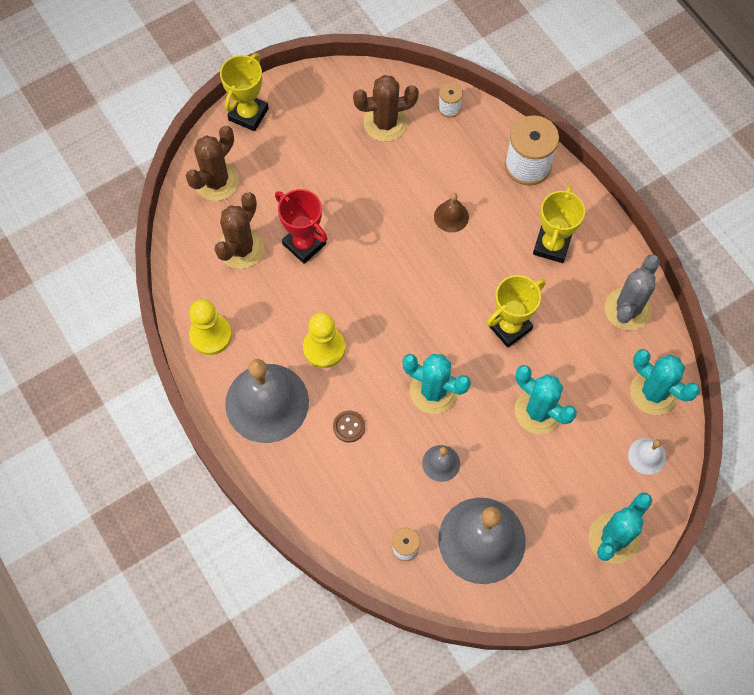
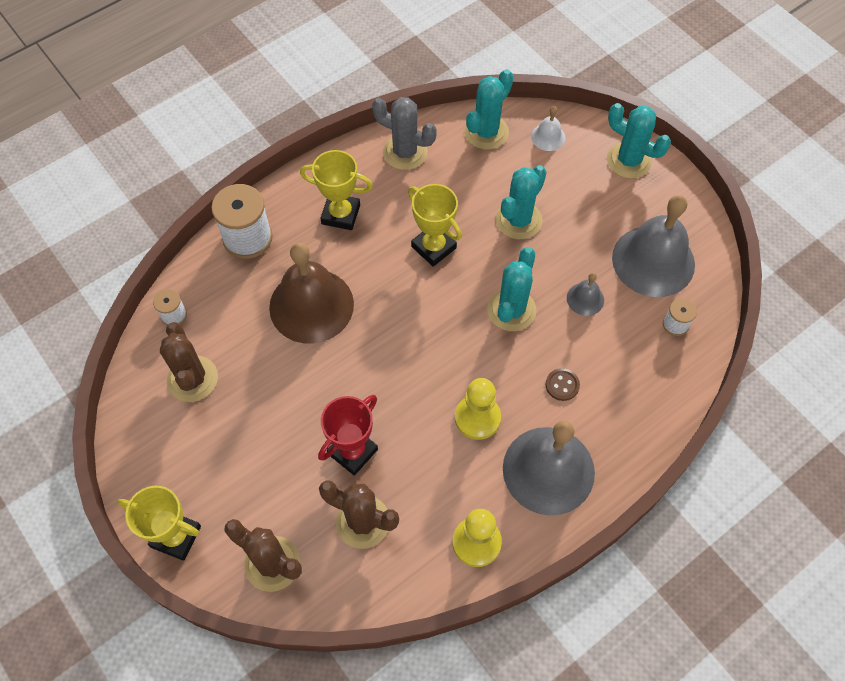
camera: 95 degrees left, 5 degrees down
brown bell [434,193,469,233] -> brown bell [269,243,354,344], size x2.24

